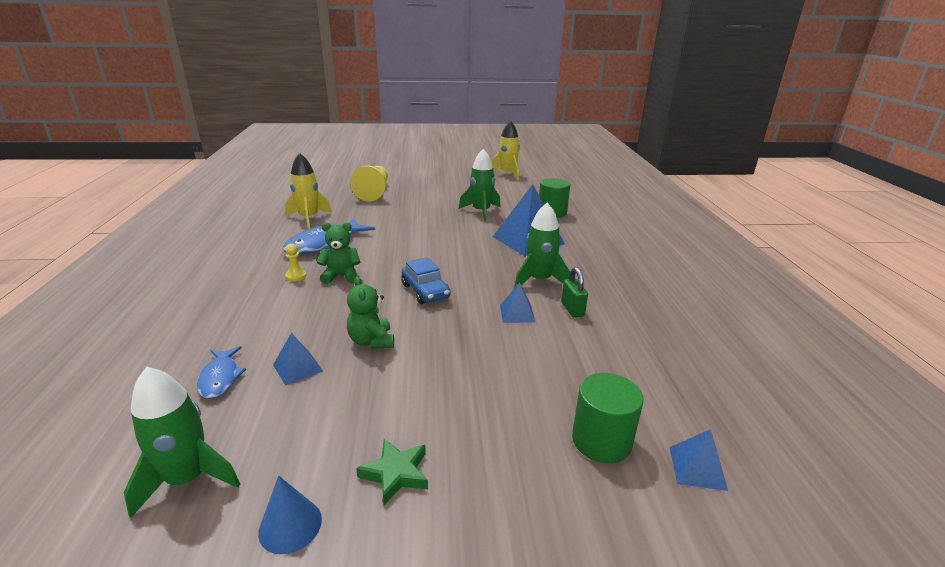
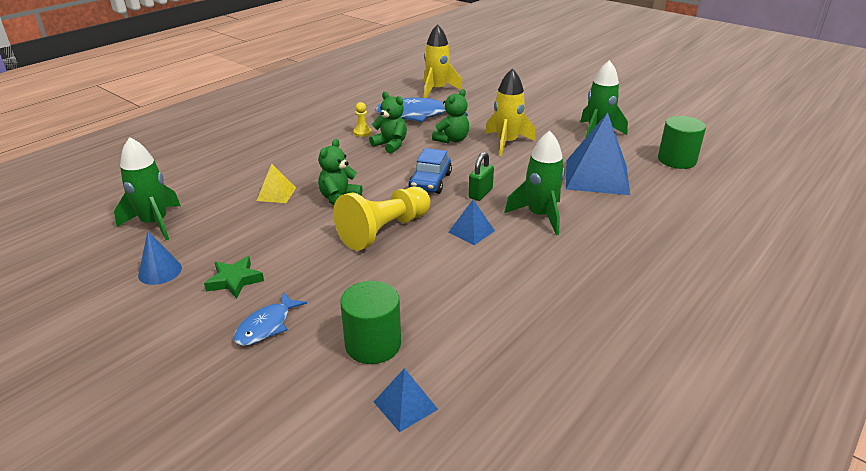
camera: 45 degrees right, 5 degrees up
blue fish [197,346,246,399] -> blue fish moved to [234,292,307,346]
blue pyramid [273,333,323,386] -> yellow pyramid [257,164,296,203]
yellow pawn [350,166,388,201] -> yellow pawn moved to [333,187,431,250]
yellow rocket [491,120,520,180] -> yellow rocket moved to [485,68,536,157]
green padlock [561,267,588,318] -> green padlock moved to [468,152,494,201]
none -> green teddy bear [432,89,469,143]

